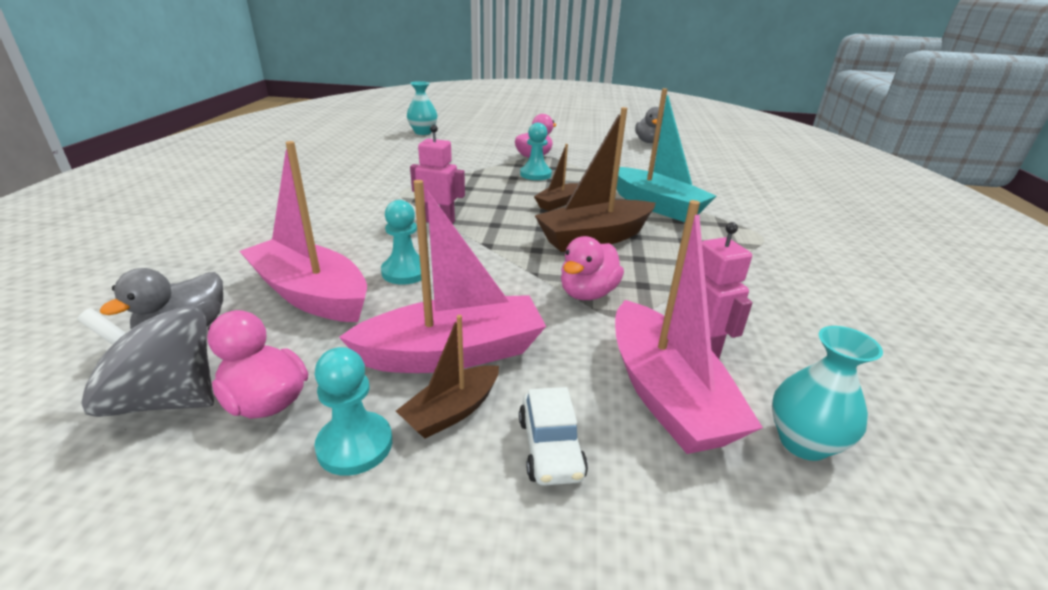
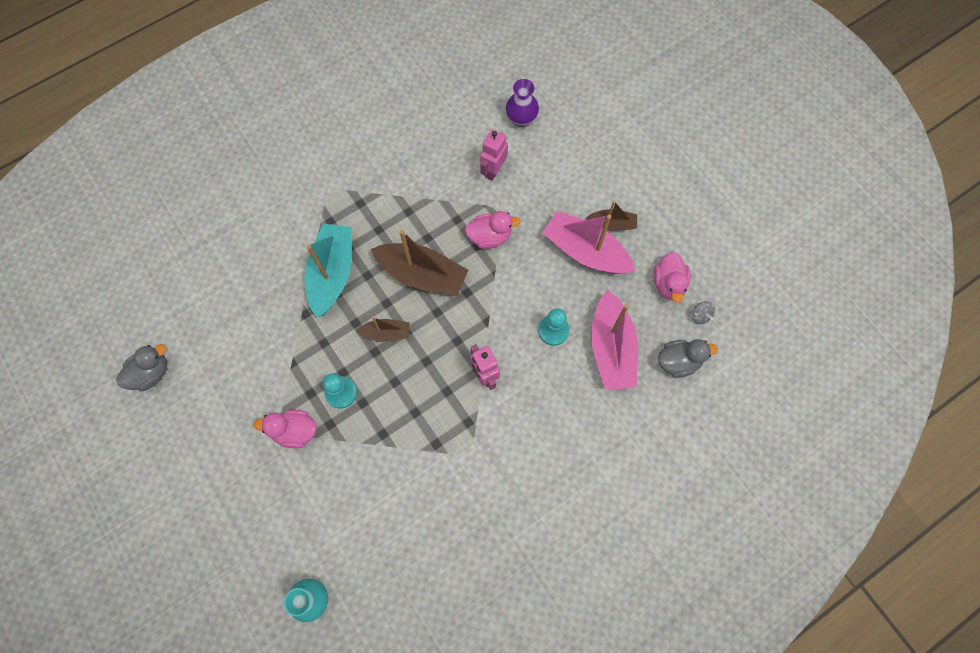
camera: 130 degrees left, 40 degrees up
grey spinning top [77,306,214,417] -> grey spinning top [692,301,715,324], size x0.44
turquoise pawn [314,347,392,476] -> none
white car [519,387,588,486] -> none
pink boat [615,200,763,454] -> none
turquoise vase [772,326,883,461] -> purple vase [506,79,539,127]

